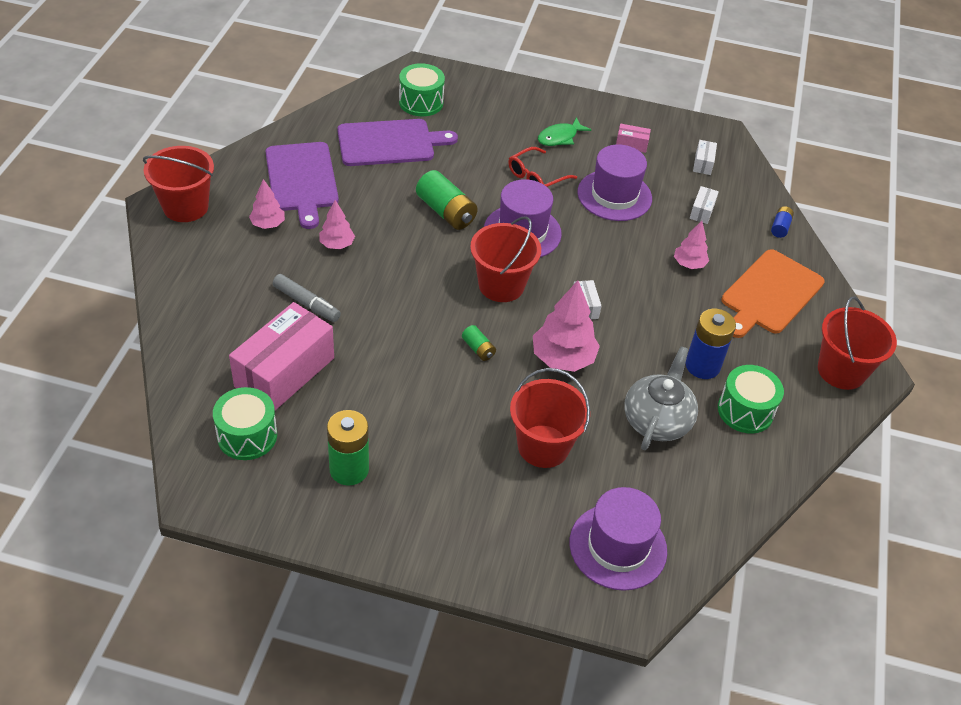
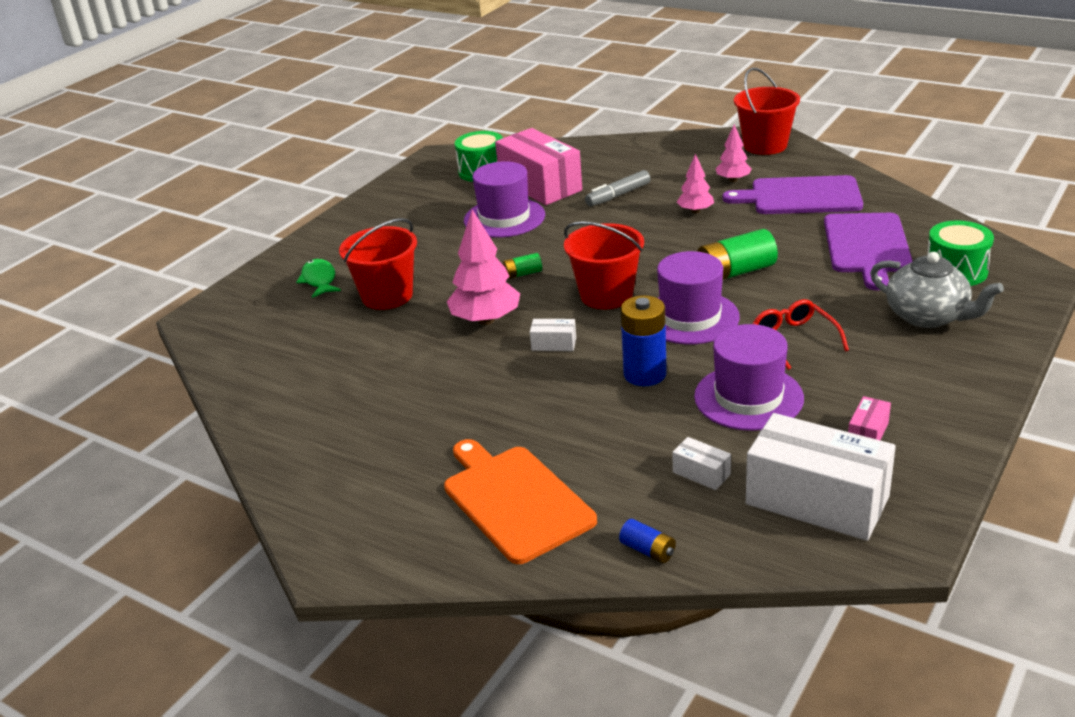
camera: 115 degrees right, 15 degrees down
green battery [327,410,369,486] -> none
green fish [538,117,591,146] -> green fish moved to [296,259,341,298]
purple hat [570,487,667,591] -> purple hat moved to [464,161,545,238]
grey teapot [625,346,698,450] -> grey teapot moved to [870,252,1004,328]
pink tree [674,221,709,269] -> none
blue battery [685,309,736,379] -> blue battery moved to [620,295,667,386]
white box [693,140,717,175] -> white box [746,413,896,541], size x2.38
green drum [718,365,784,434] -> none
red bucket [818,296,897,390] -> none

